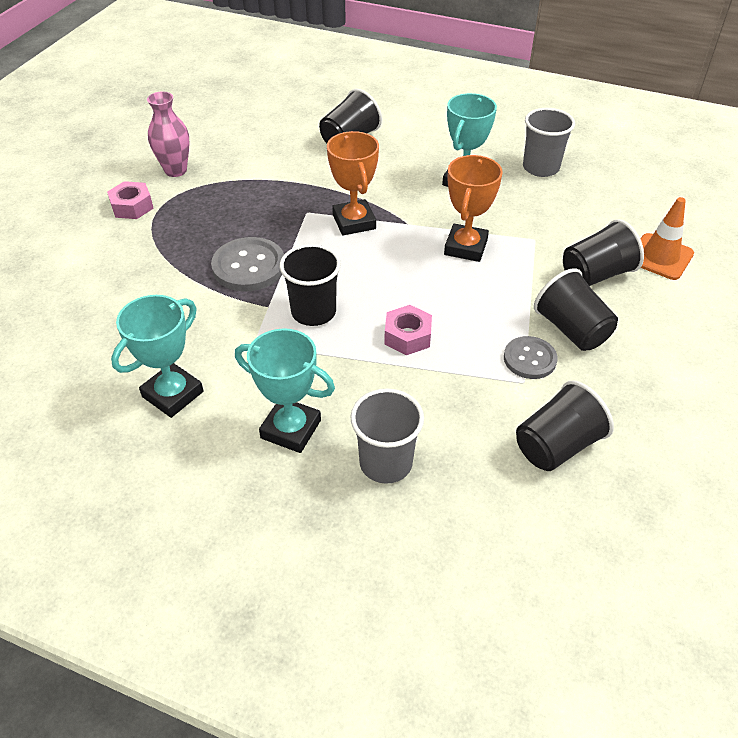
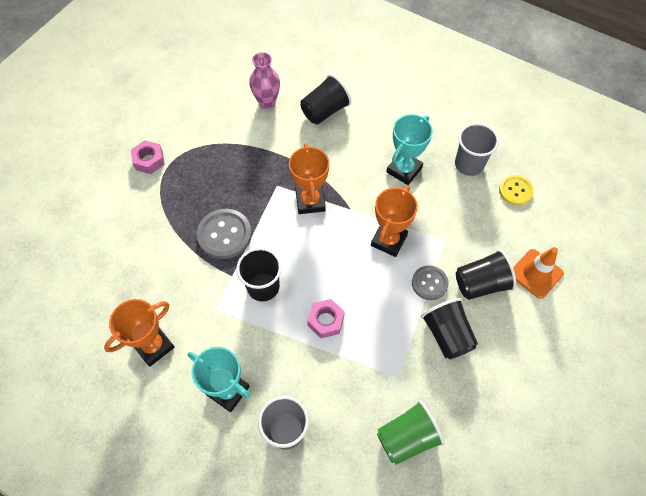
camera: 10 degrees right, 15 degrees up
turquoise trophy [111,295,203,418] -> orange trophy [104,299,175,367]
pink vase [147,92,190,177] -> pink vase moved to [250,52,280,109]
grey button [504,336,558,379] -> grey button moved to [412,265,449,300]
black cup [516,380,614,471] -> green cup [377,400,445,465]
none -> yellow button [499,175,534,206]

